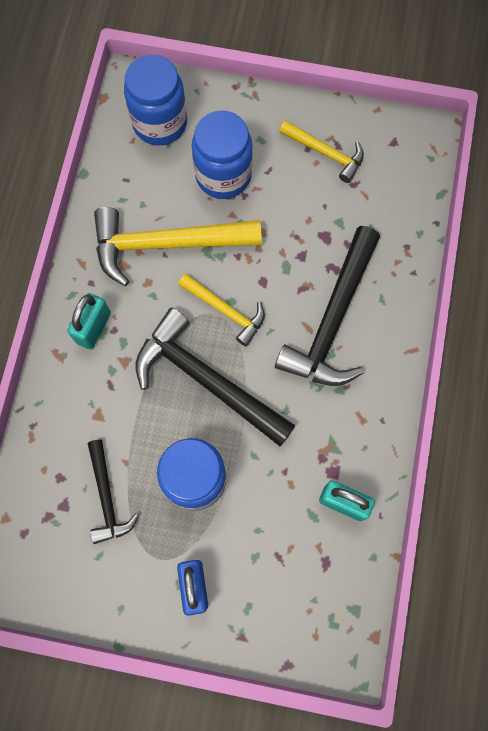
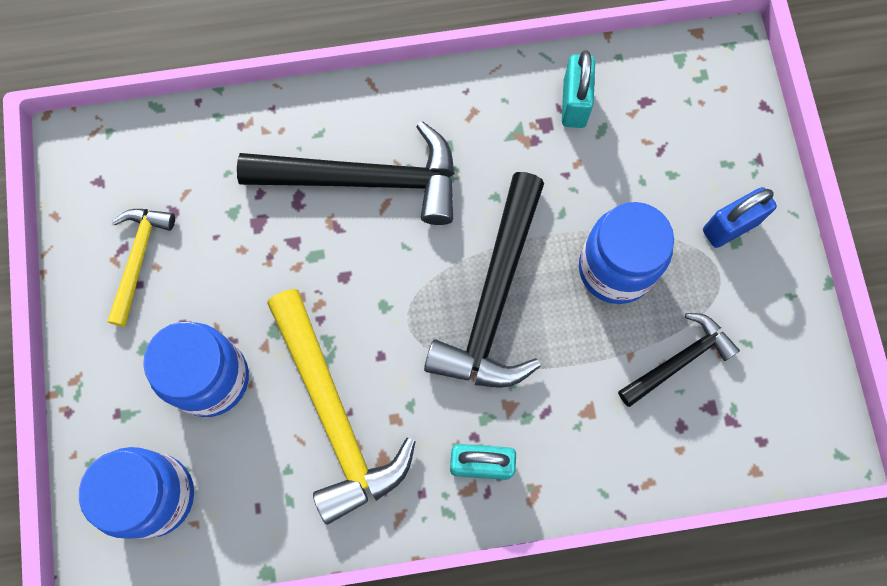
camera: 110 degrees left, 0 degrees up
yellow hammer [178,274,265,346] -> none

